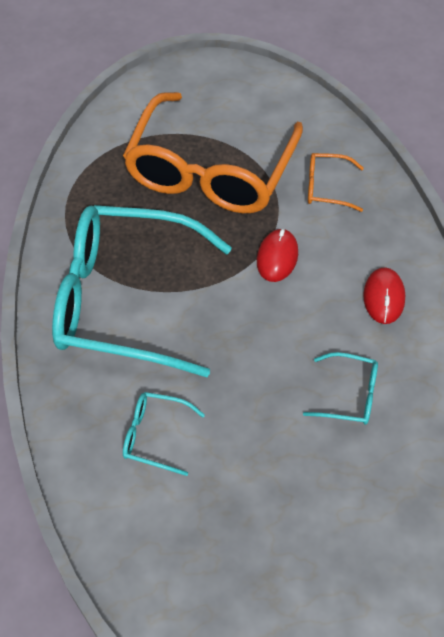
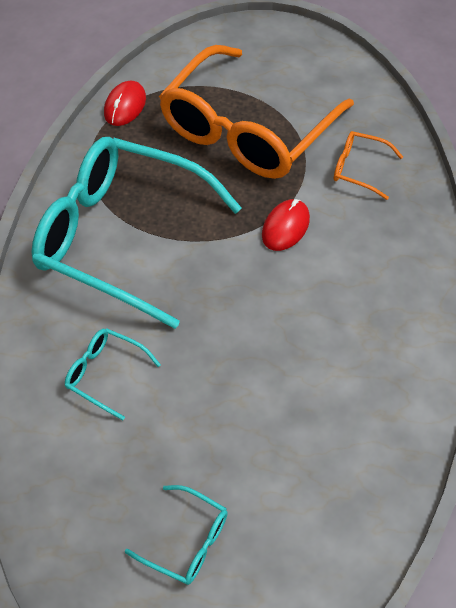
camera: 15 degrees right, 0 degrees up
turquoise glasses [303,352,378,425] -> turquoise glasses moved to [125,485,228,585]
red mouse [363,267,405,324] -> red mouse moved to [104,80,146,126]

